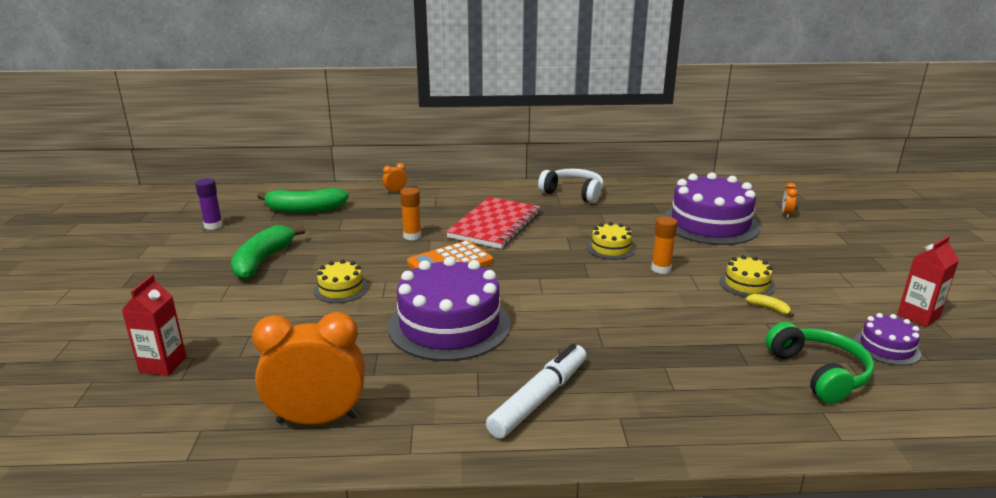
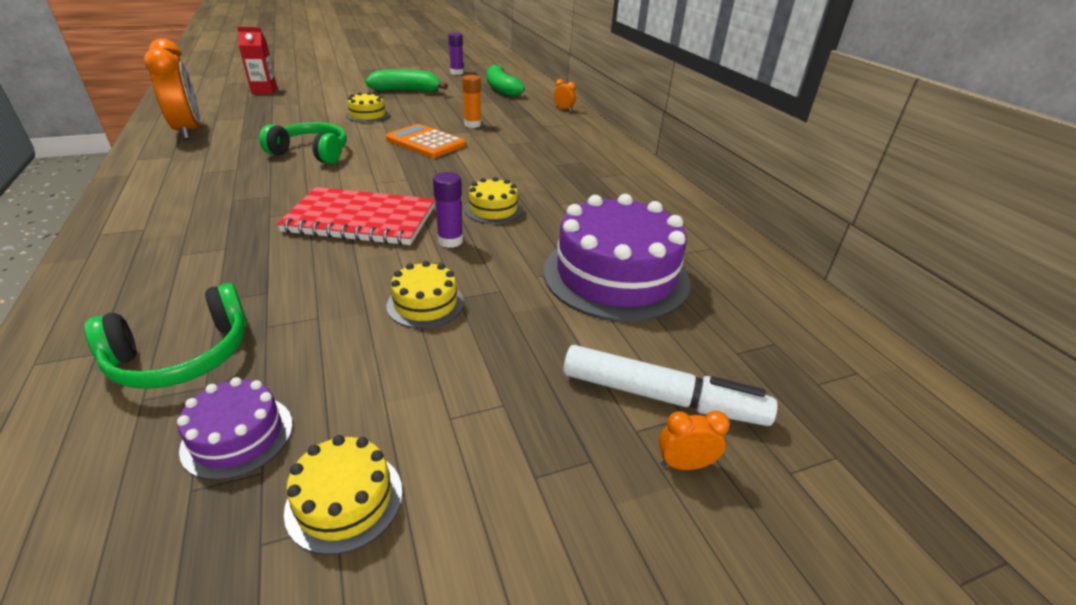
camera: 70 degrees right, 10 degrees up
purple cake [388,257,511,361] -> green headphones [259,122,347,164]
red notebook [446,197,541,249] -> red notebook moved to [277,187,435,245]
white marker [486,343,586,439] -> white marker moved to [563,345,778,426]
white headphones [538,169,603,203] -> none
orange glue stick [651,216,677,274] -> purple glue stick [433,172,463,248]
yellow banana [746,294,794,317] -> none
orange clock [782,183,798,218] -> orange clock moved to [659,411,730,470]
red carton [897,236,959,327] -> yellow cake [284,435,403,555]

